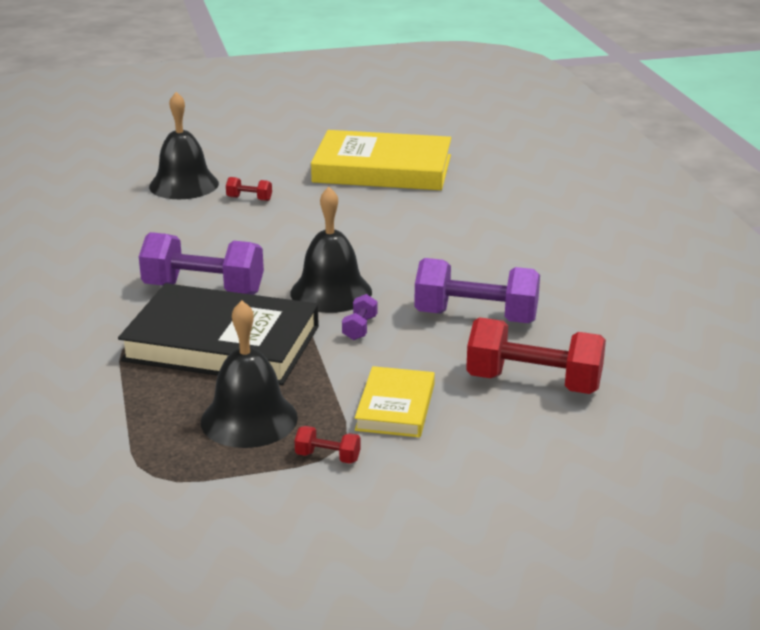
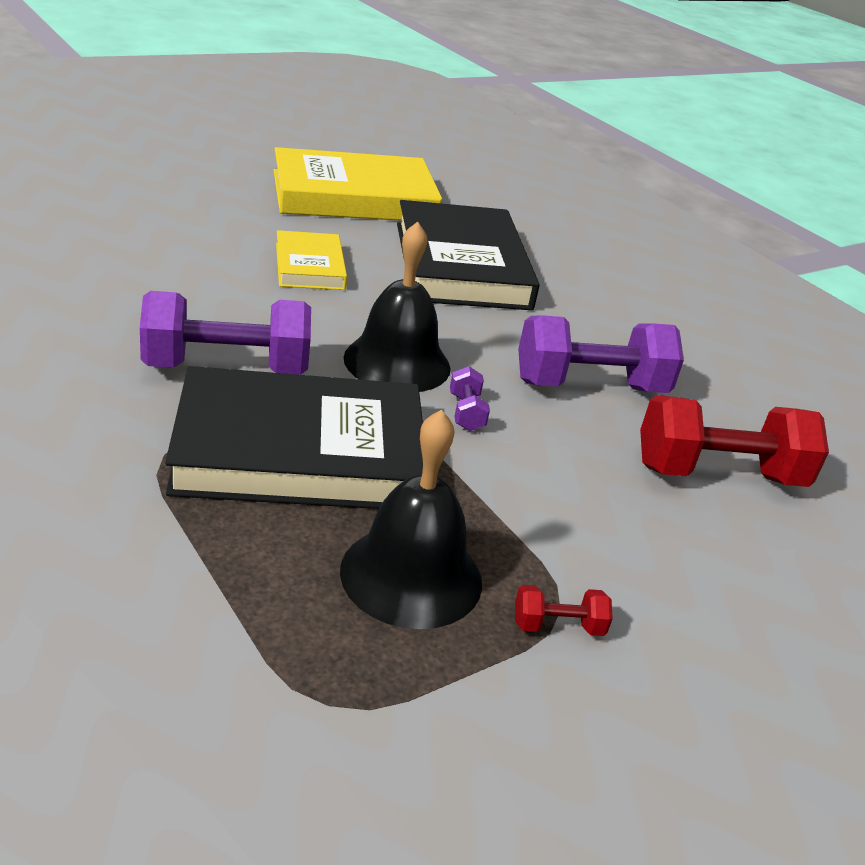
camera: 25 degrees left, 5 degrees up
black bell [149,92,219,199] -> none
red dumbbell [226,177,272,201] -> none
yellow book [355,366,435,438] -> yellow book moved to [276,230,347,290]
none -> black book [397,200,540,310]

